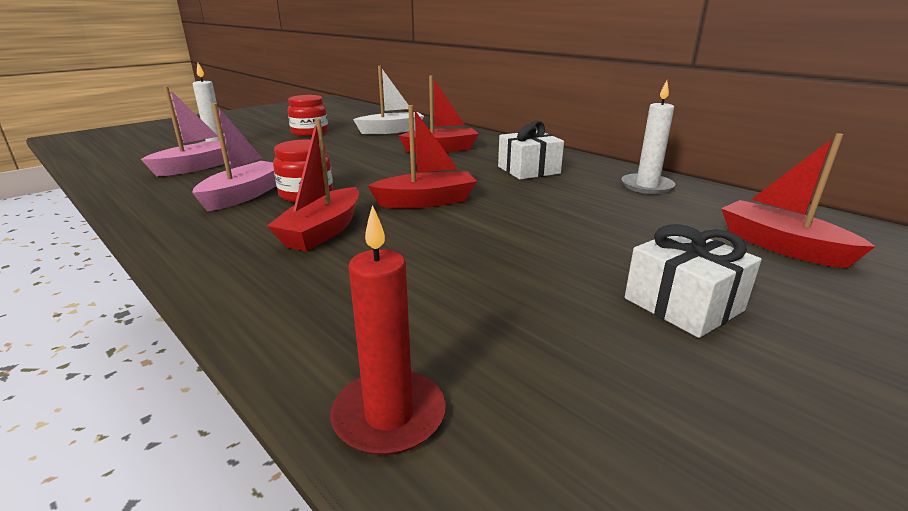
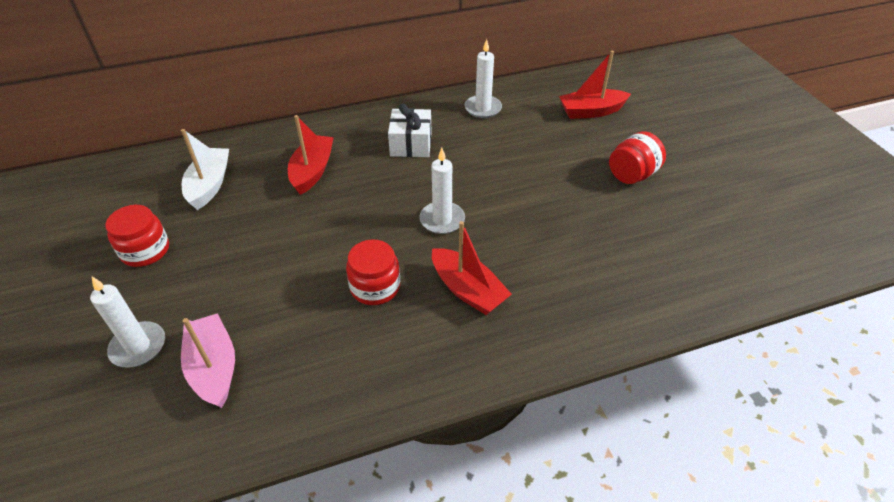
camera: 65 degrees left, 20 degrees up
pink boat [192,103,276,212] -> none
red candle [331,205,446,455] -> none
red boat [368,105,477,208] -> white candle [420,148,465,234]
white gift [625,224,762,338] -> red jar [609,131,666,184]

